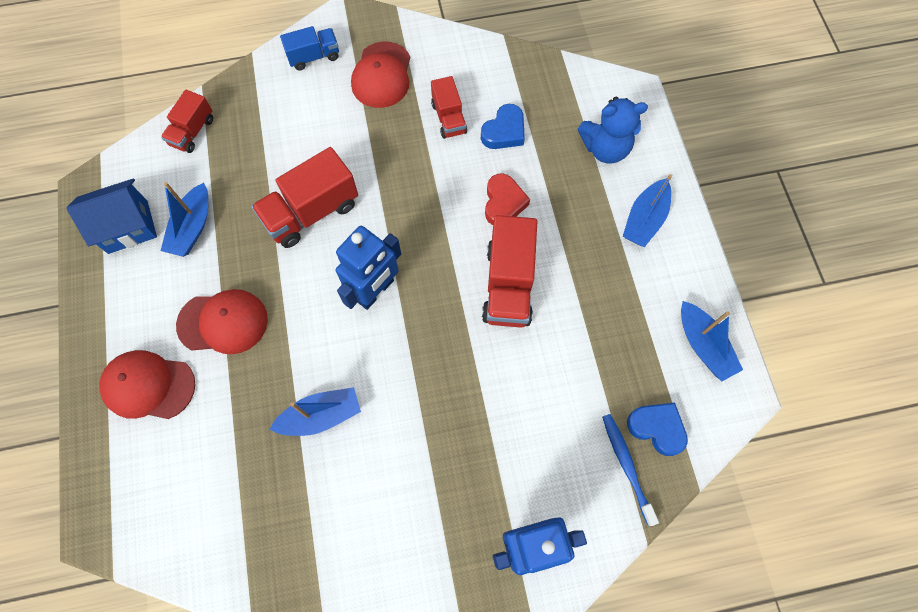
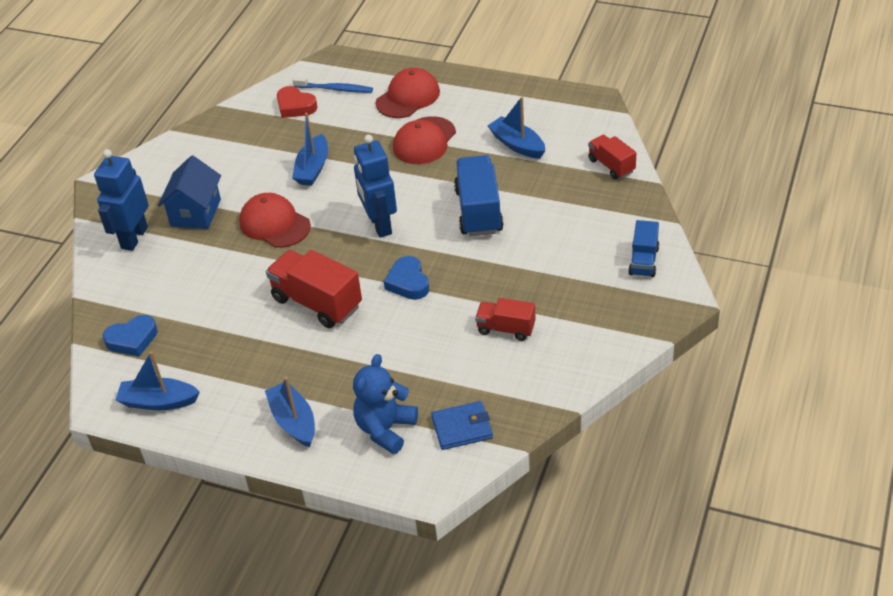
camera: 125 degrees right, 25 degrees down
blue house [66,178,157,254] -> blue house moved to [158,155,221,229]
red truck [251,147,358,248] -> blue truck [454,155,504,236]
red cap [351,41,410,108] -> red cap moved to [239,193,311,248]
blue heart [481,104,525,149] -> blue heart moved to [384,256,429,300]
red heart [485,173,530,225] -> red heart moved to [277,86,317,118]
blue toothbrush [602,414,659,526] -> blue toothbrush moved to [293,77,373,93]
none -> blue wallet [431,401,493,450]

